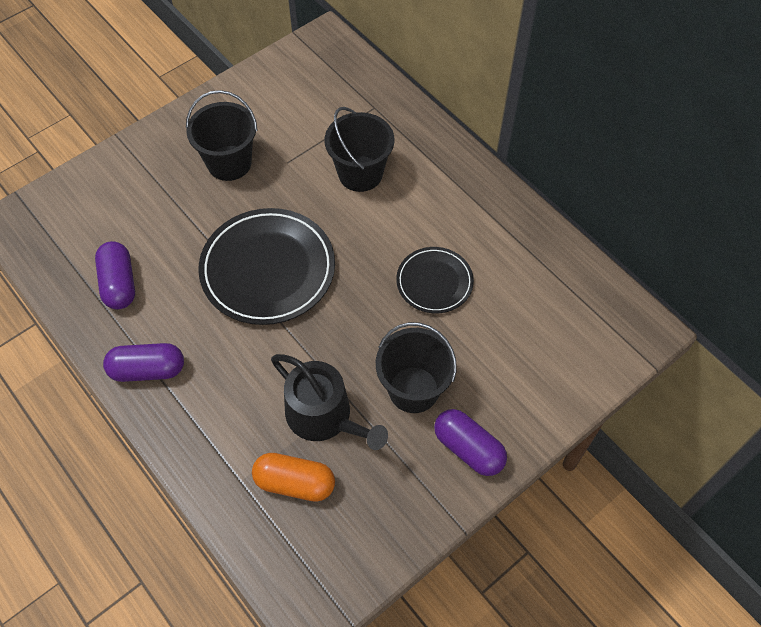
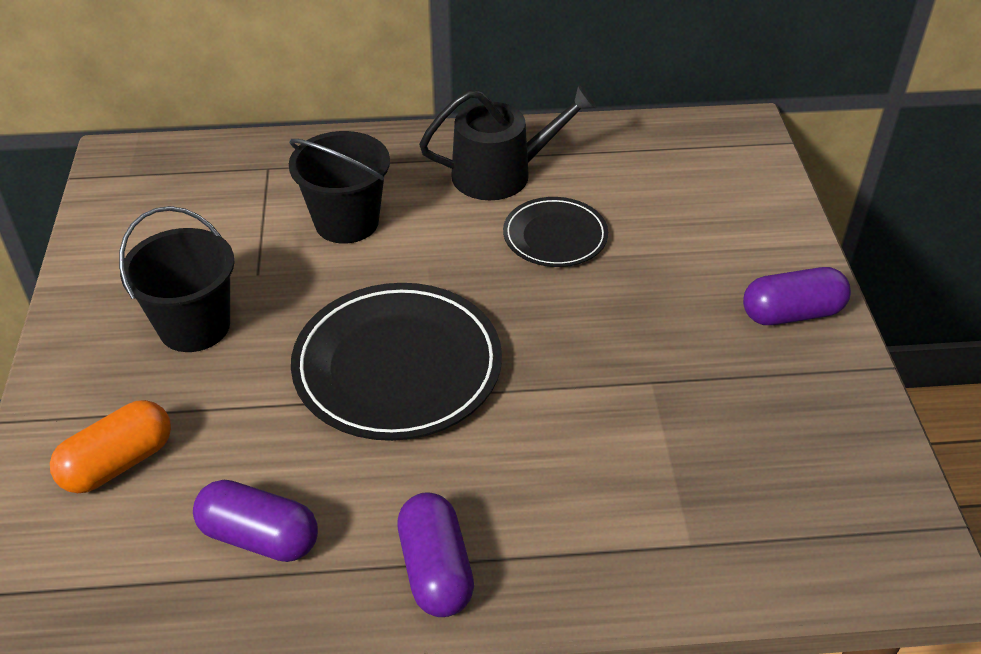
camera: 55 degrees left, 15 degrees down
purple capsule [103,343,184,382] -> purple capsule turned 45 degrees counterclockwise [397,492,474,617]
orange capsule [252,453,335,502] -> orange capsule moved to [50,400,171,493]
black watering can [271,354,388,450] -> black watering can moved to [419,85,597,200]
black bucket [376,322,457,413] -> none

